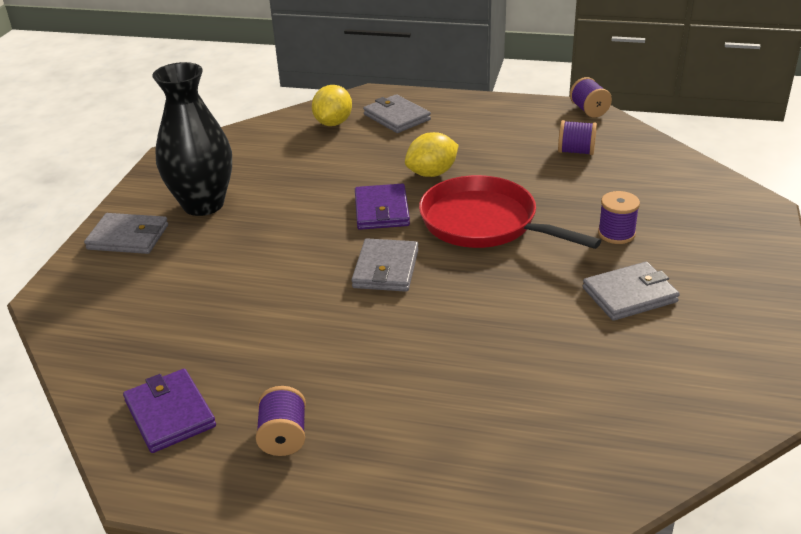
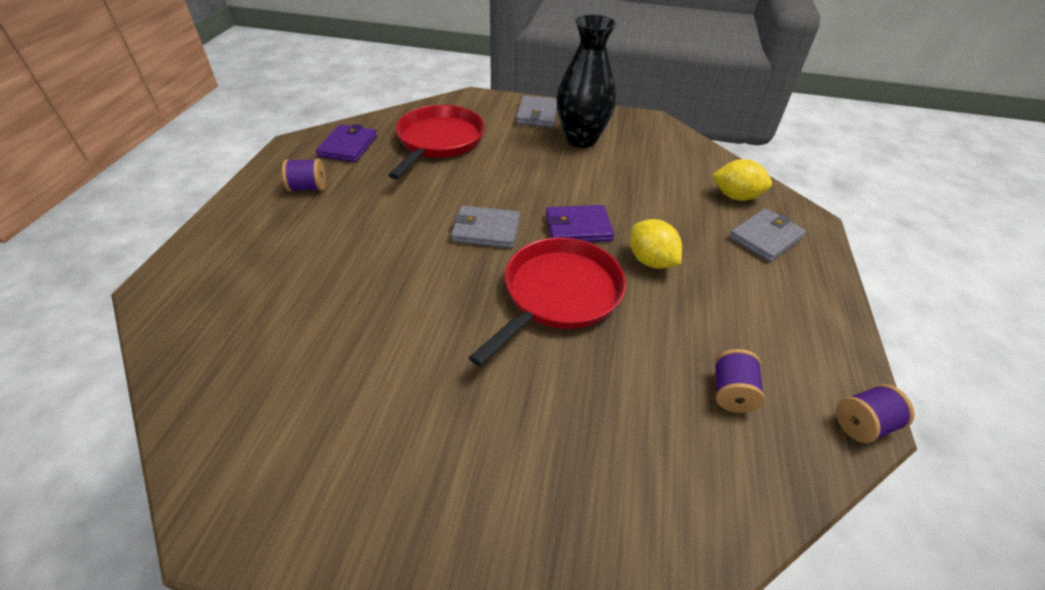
camera: 85 degrees right, 10 degrees up
purple wallet [123,369,216,453] -> purple wallet turned 45 degrees counterclockwise [316,124,377,163]
grey wallet [583,262,680,321] -> none
purple spool [598,191,640,244] -> none
none -> red pan [388,105,485,179]

